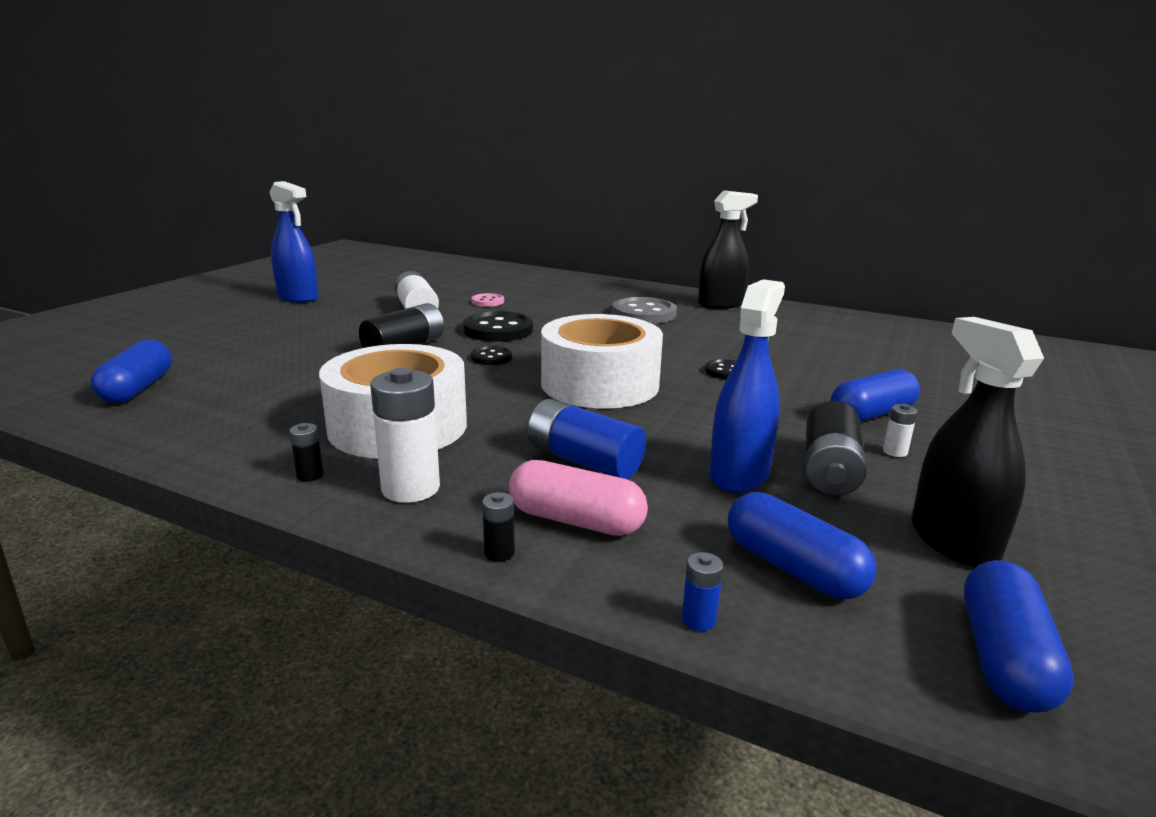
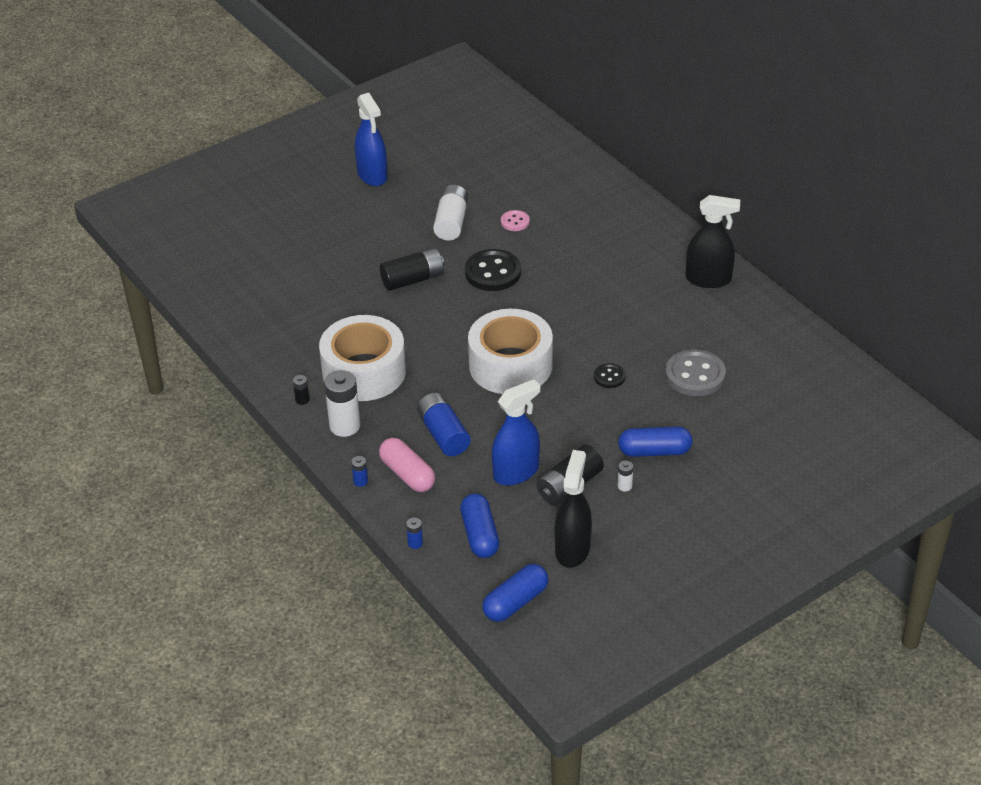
camera: 30 degrees right, 20 degrees up
blue capsule [91,339,172,403] -> none
black button [471,346,512,365] -> none
black battery [482,492,515,562] -> blue battery [351,456,368,487]
grey button [612,297,677,324] -> grey button moved to [665,349,726,396]

